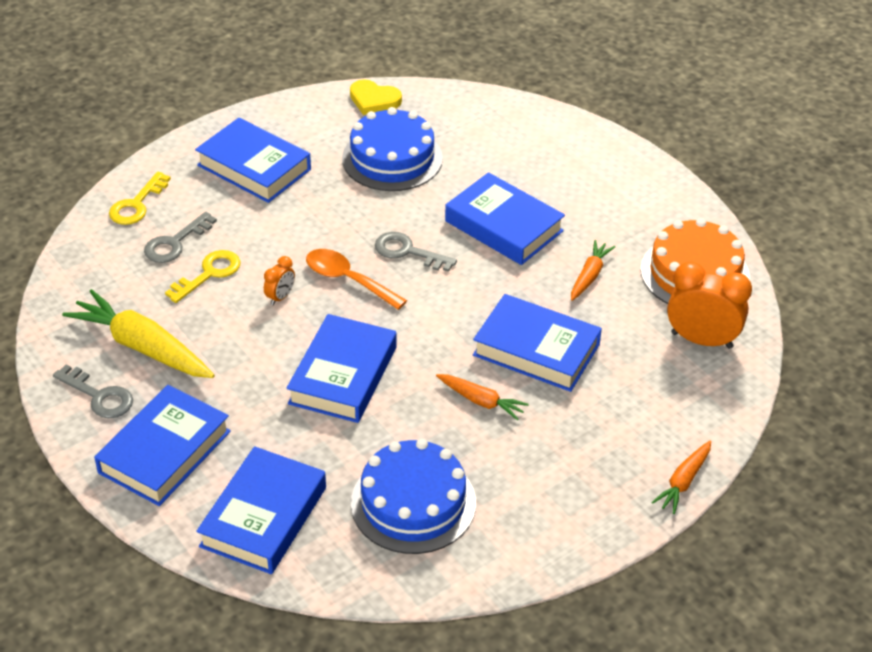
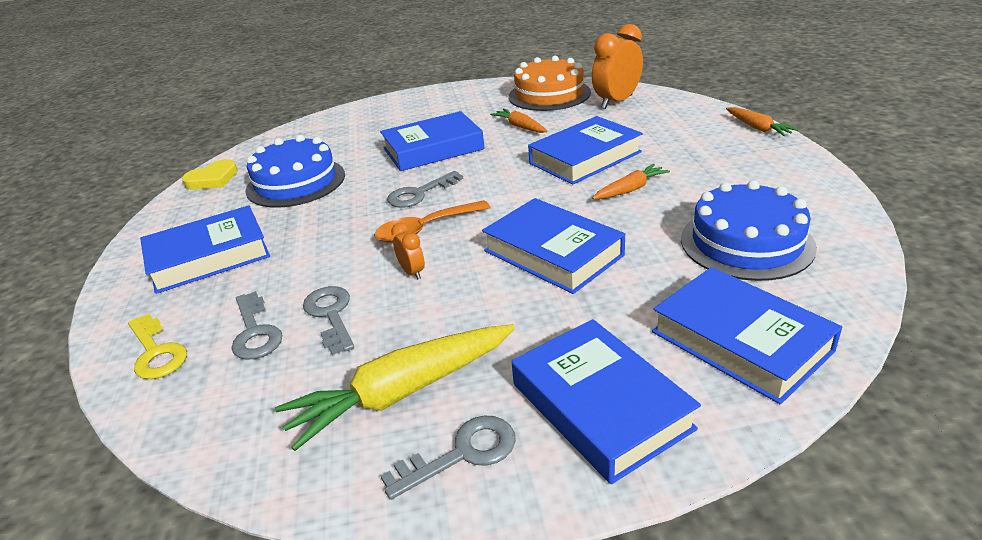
camera: 60 degrees left, 10 degrees down
yellow key [165,250,241,303] -> grey key [303,286,354,355]

